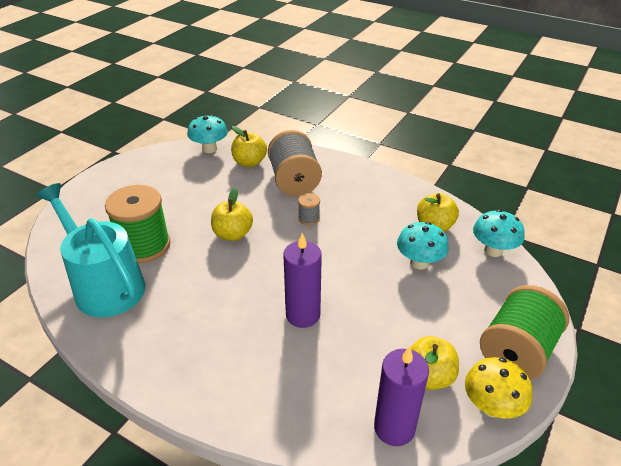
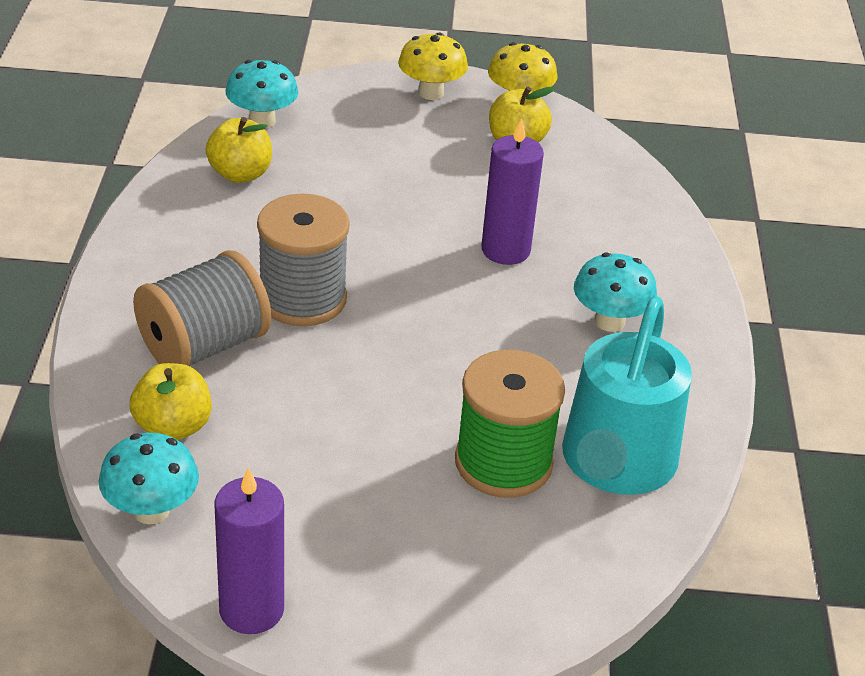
camera: 120 degrees left, 0 degrees up
yellow apple [211,188,253,241] -> none
grey spool [298,193,320,225] -> grey spool [257,194,350,326], size x2.27
purple candle [374,346,429,446] -> purple candle moved to [214,467,284,634]
turquoise mushroom [397,222,449,270] -> turquoise mushroom moved to [574,253,657,332]
green spool [480,285,569,380] -> yellow mushroom [398,33,468,100]

